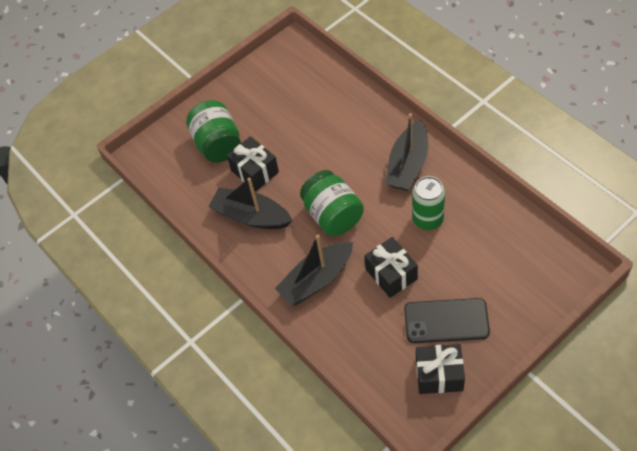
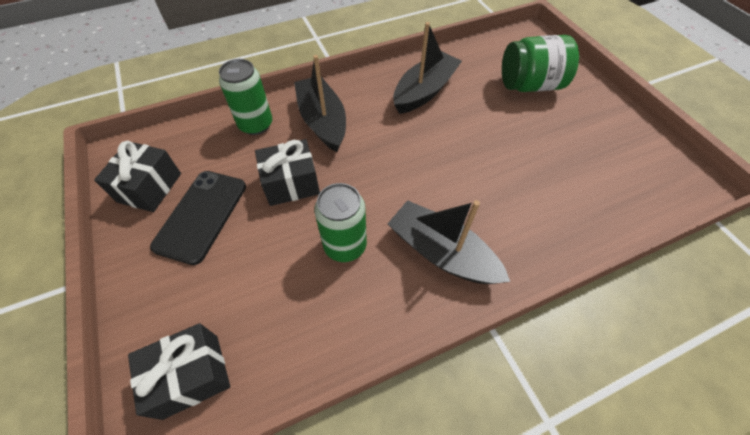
camera: 100 degrees right, 0 degrees up
black gift [227,136,279,192] -> black gift moved to [128,323,230,420]
green jar [300,170,364,236] -> none
none -> green can [219,59,272,135]

